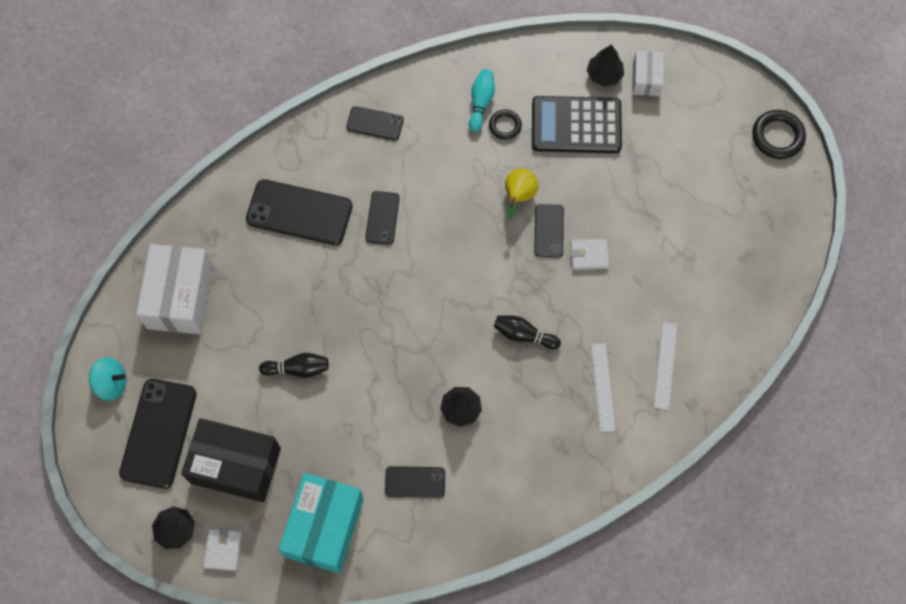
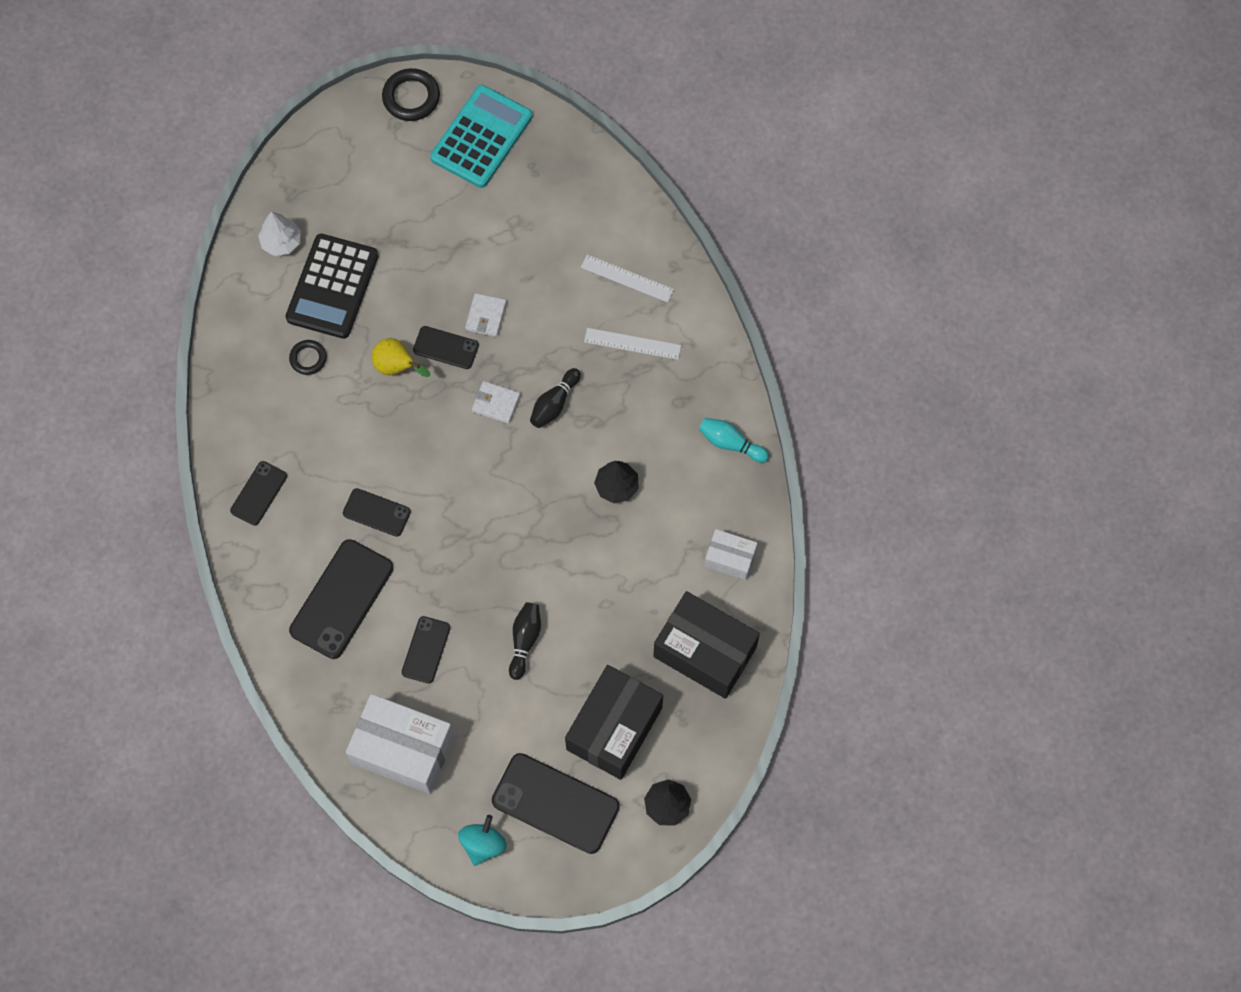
camera: 75 degrees left, 0 degrees up
white wallet [203,528,242,571] -> white wallet moved to [472,381,520,424]
turquoise box [278,473,364,573] -> black box [653,591,760,699]
black phone [385,466,445,498] -> black phone moved to [402,616,450,684]
turquoise bowling pin [469,69,495,132] -> turquoise bowling pin moved to [699,418,769,463]
black tree [586,44,624,87] -> white tree [258,211,301,256]
white box [632,51,664,96] -> white box moved to [704,529,758,580]
none -> turquoise calculator [430,85,532,188]

